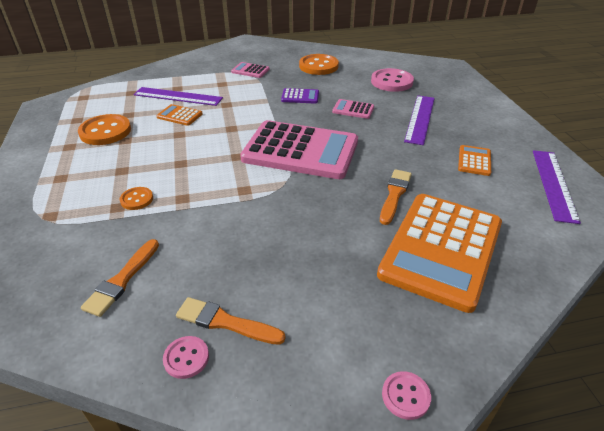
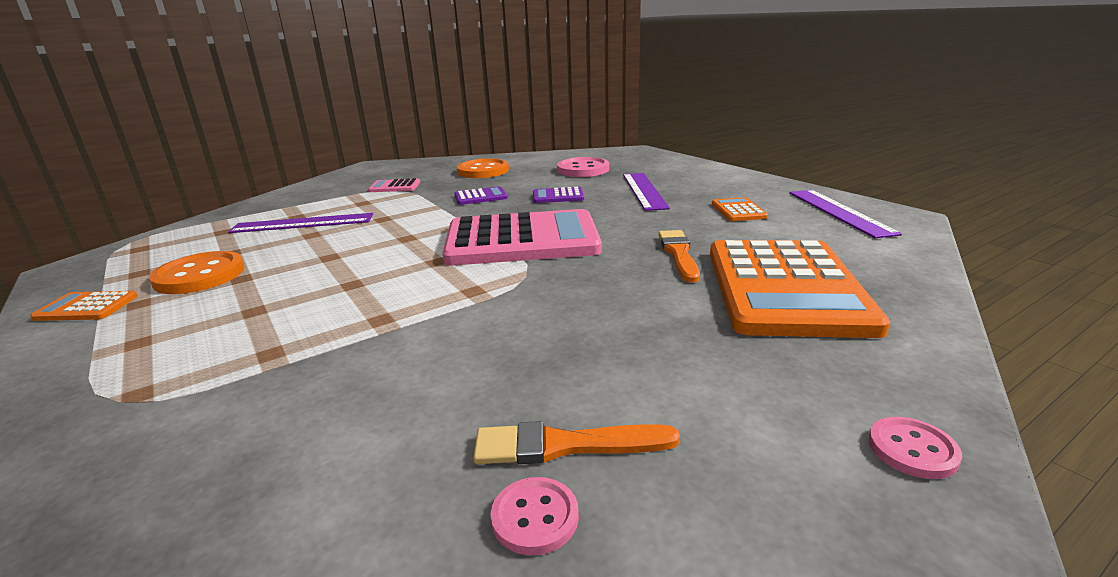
camera: 20 degrees left, 15 degrees down
orange brush [81,239,159,317] -> none
orange button [120,187,153,210] -> none
orange calculator [156,104,203,126] -> orange calculator moved to [30,291,138,321]
pink calculator [332,99,374,119] -> purple calculator [533,187,584,203]

